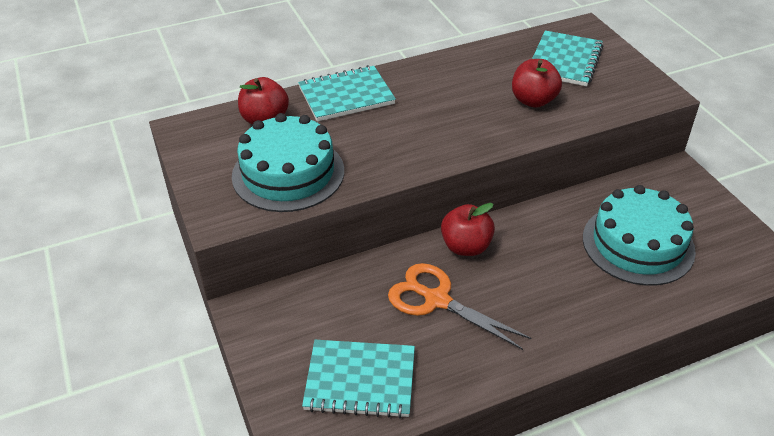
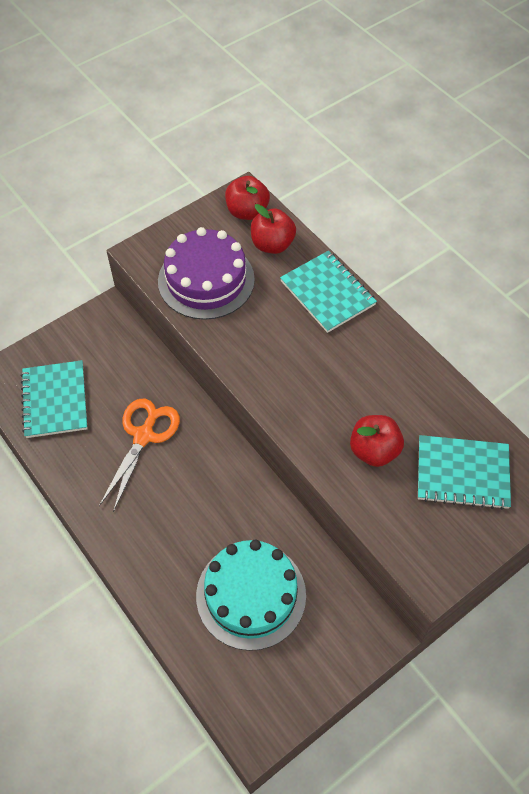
camera: 75 degrees right, 15 degrees up
turquoise cake [232,113,344,212] -> purple cake [158,227,255,320]
red apple [441,203,495,256] -> red apple moved to [225,176,270,220]

